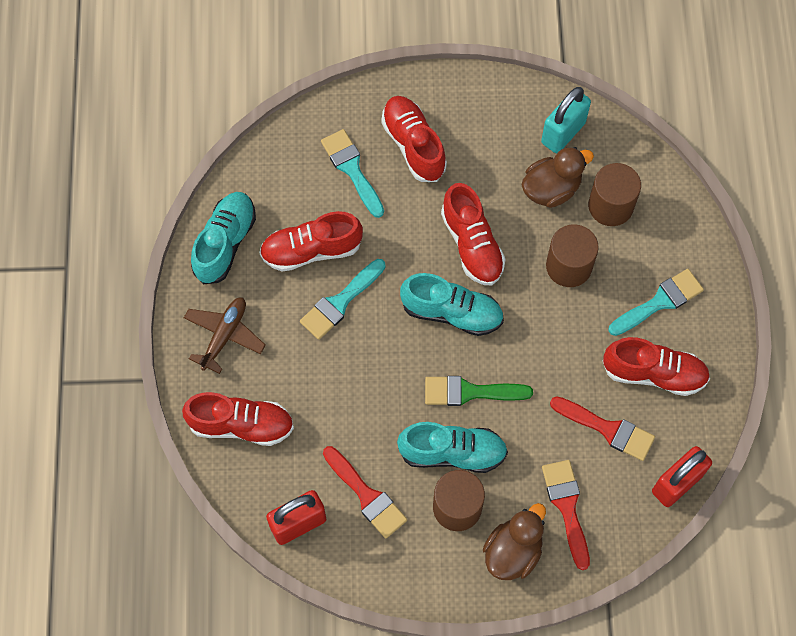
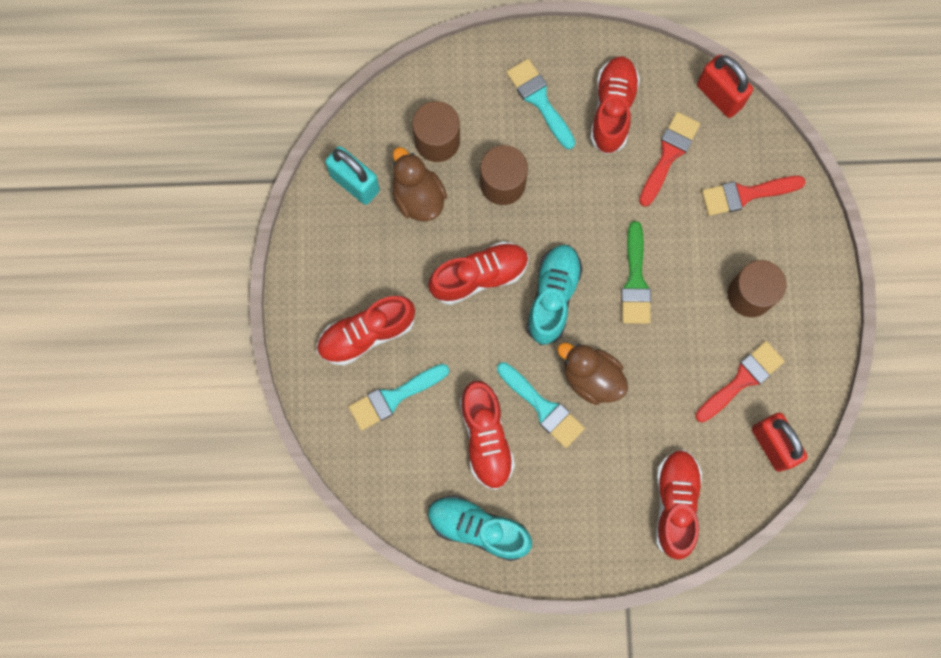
camera: 90 degrees left, 10 degrees up
brown plane [184,297,266,374] -> none
turquoise shoe [397,422,508,473] -> none
brown duck [483,503,546,580] -> brown duck moved to [557,343,628,405]

